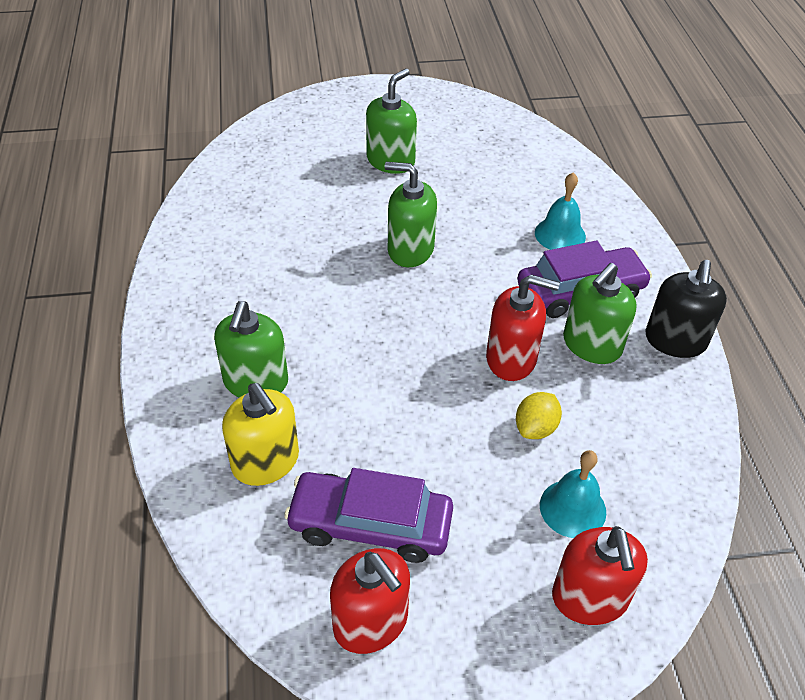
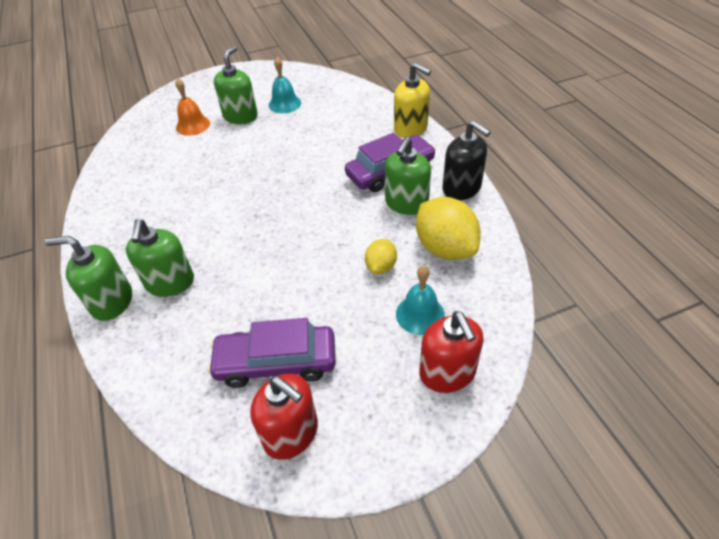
camera: 10 degrees left, 0 degrees up
yellow soap dispenser [222,383,299,486] -> yellow soap dispenser moved to [394,63,431,138]
green soap dispenser [385,162,437,267] -> green soap dispenser moved to [45,236,132,321]
red soap dispenser [486,275,560,381] -> none
turquoise bell [535,172,586,250] -> turquoise bell moved to [269,57,301,113]
black soap dispenser [646,260,727,358] -> black soap dispenser turned 45 degrees counterclockwise [442,120,491,200]
none -> orange bell [175,78,210,136]
none -> yellow lemon [416,197,481,260]

